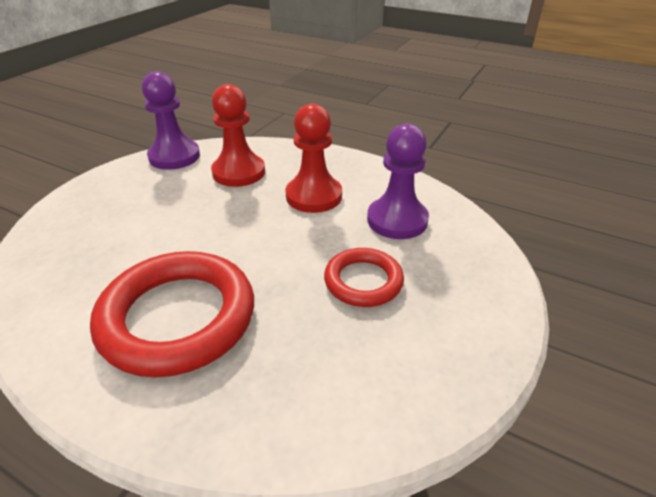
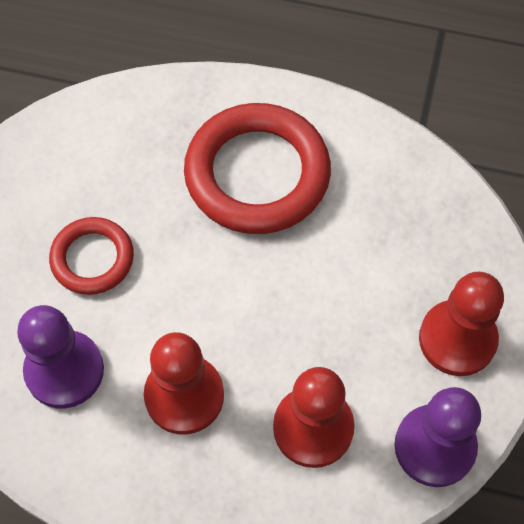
camera: 165 degrees right, 25 degrees up
none -> red pawn [419,272,504,376]

